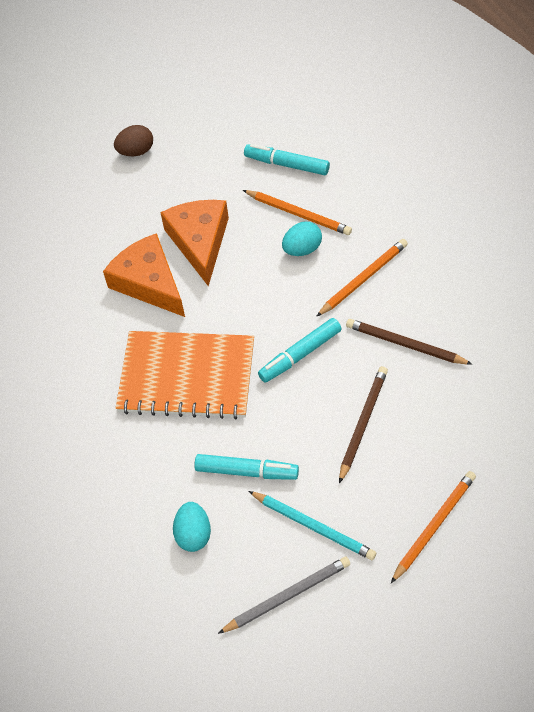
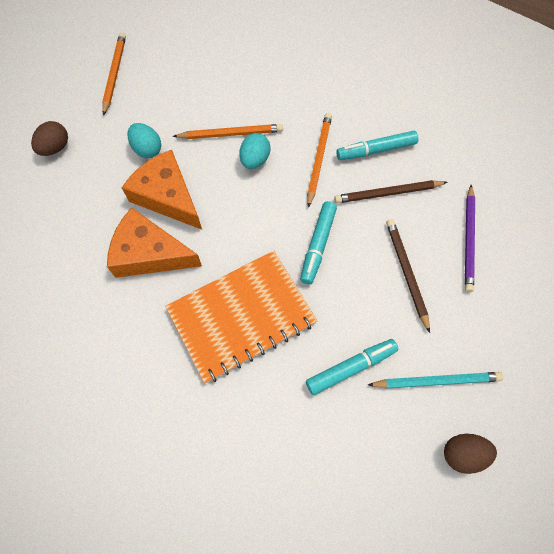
camera: 40 degrees left, 10 degrees up
turquoise egg [173,502,211,552] -> turquoise egg moved to [128,123,161,158]
grey pencil [218,556,350,634] -> brown egg [444,434,497,474]
turquoise marker [244,144,330,175] -> turquoise marker moved to [336,131,418,160]
orange pencil [391,471,476,583] -> orange pencil moved to [102,33,126,116]
none -> purple pencil [465,185,475,292]

